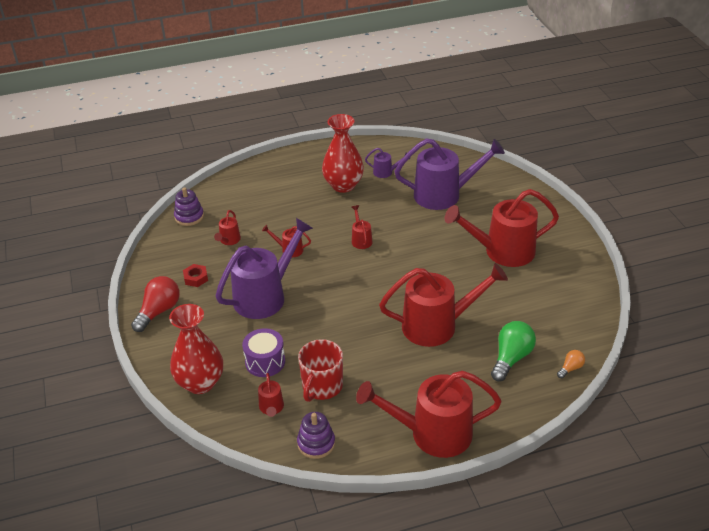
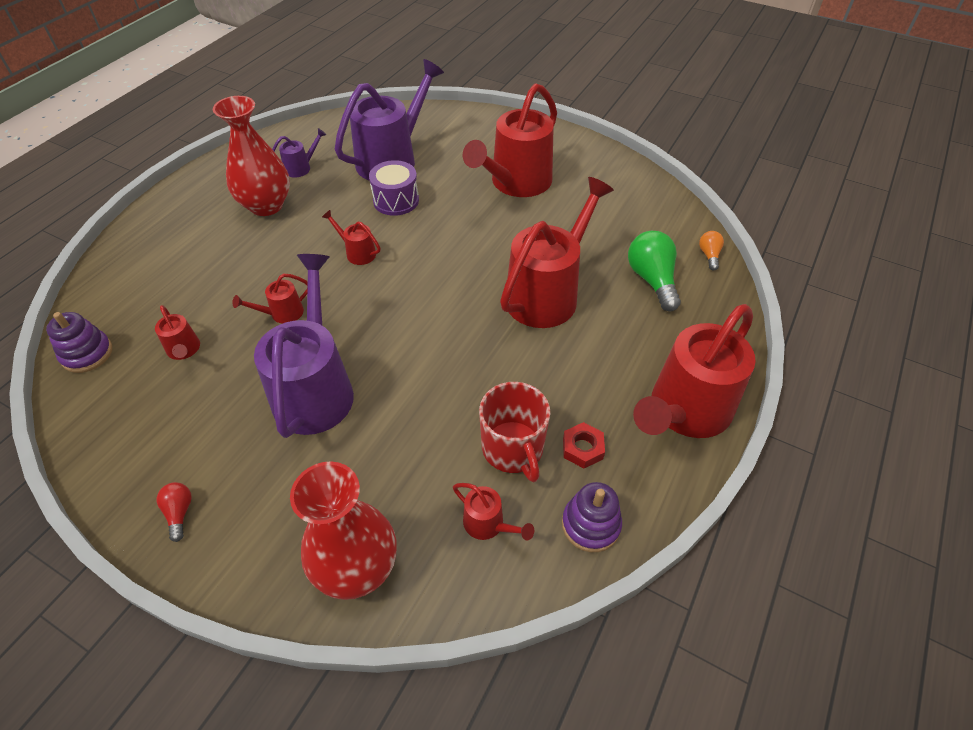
camera: 45 degrees left, 10 degrees up
red light bulb [131,276,180,332] -> red light bulb [157,482,192,542], size x0.52
red nut [183,264,208,287] -> red nut moved to [563,422,605,468]
purple drum [242,328,285,377] -> purple drum moved to [369,160,419,216]

